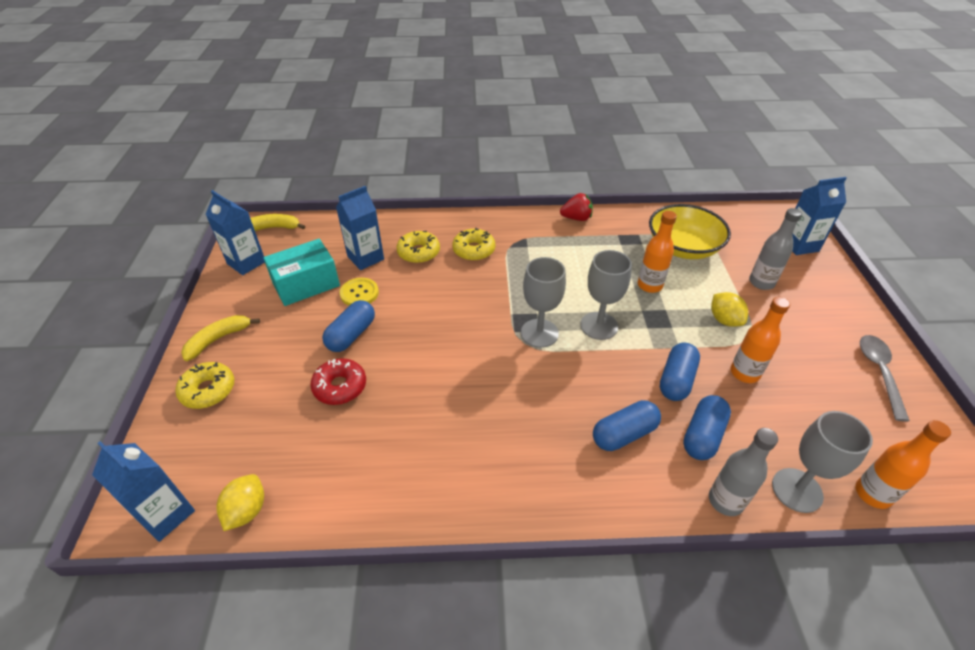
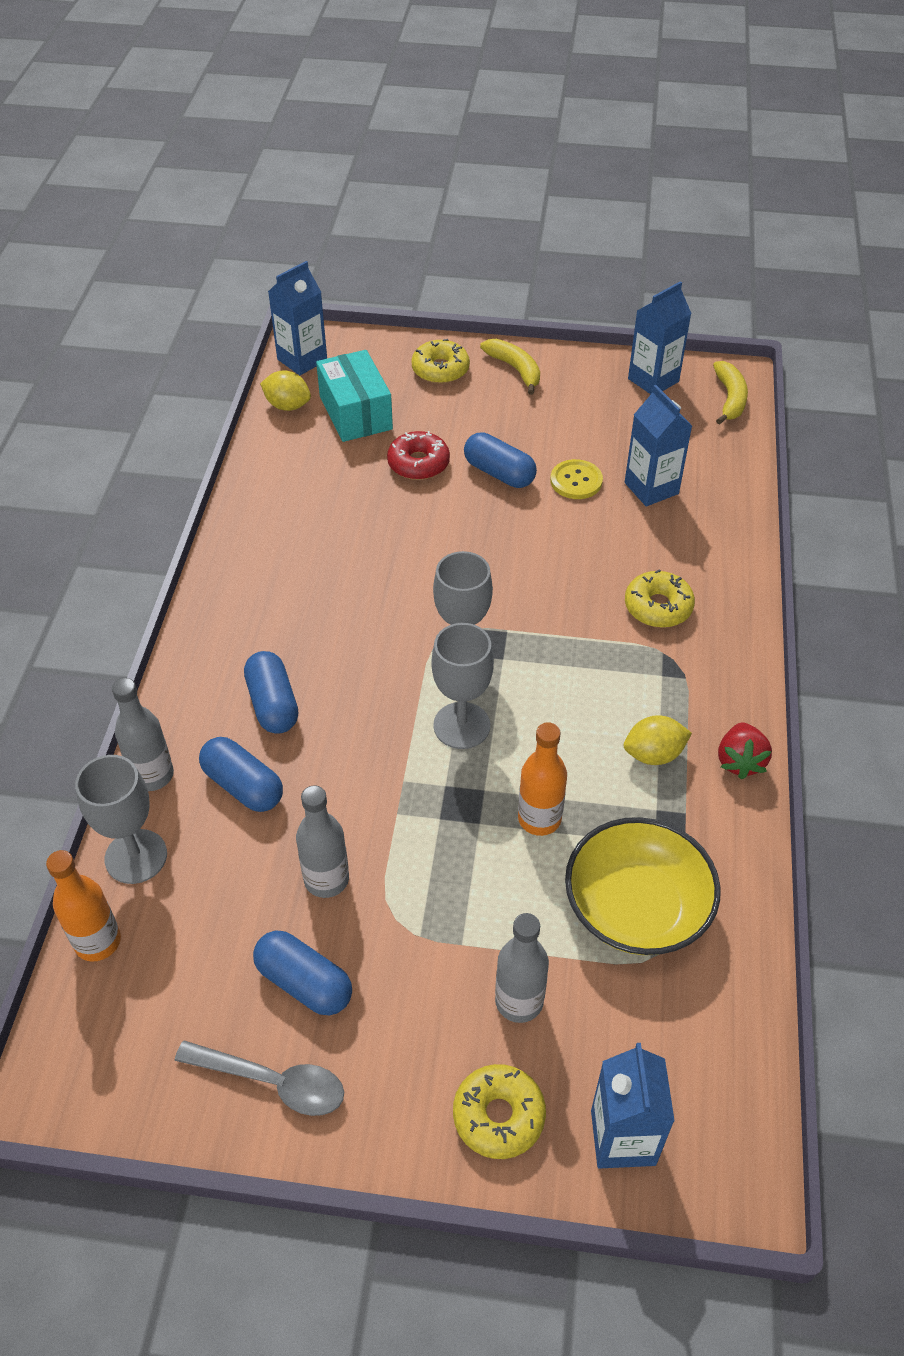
camera: 100 degrees right, 5 degrees up
turquoise box [263,239,340,306] -> turquoise box moved to [316,350,393,442]
yellow donut [397,231,440,263] -> yellow donut moved to [453,1064,546,1159]
blue capsule [660,343,700,401] -> blue capsule moved to [253,931,352,1015]
yellow lemon [711,292,748,327] -> yellow lemon moved to [624,715,692,765]
orange bottle [731,297,790,383] -> grey bottle [296,785,349,898]

